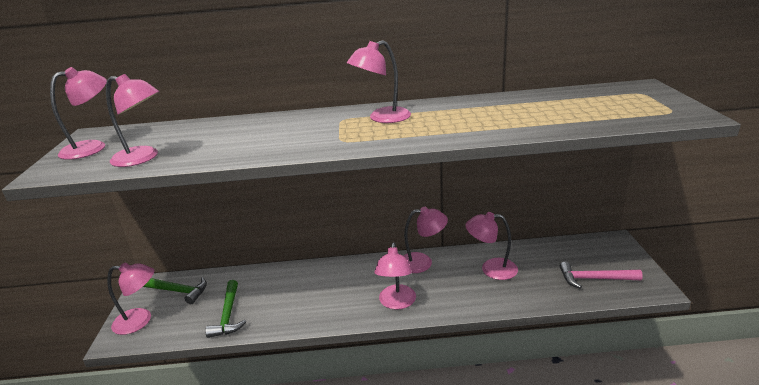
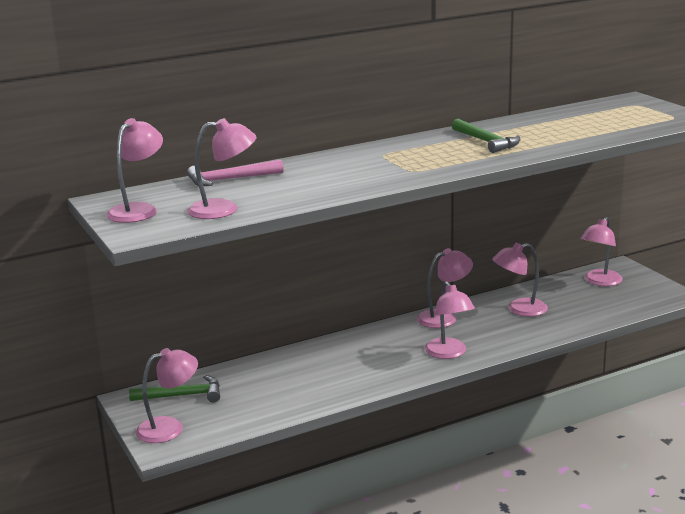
camera: 25 degrees left, 5 degrees down
green hammer [205,280,246,338] -> green hammer moved to [452,119,521,153]
pink lamp [347,40,411,123] -> pink lamp moved to [580,217,622,286]
pink hammer [560,261,643,289] -> pink hammer moved to [187,159,284,186]

